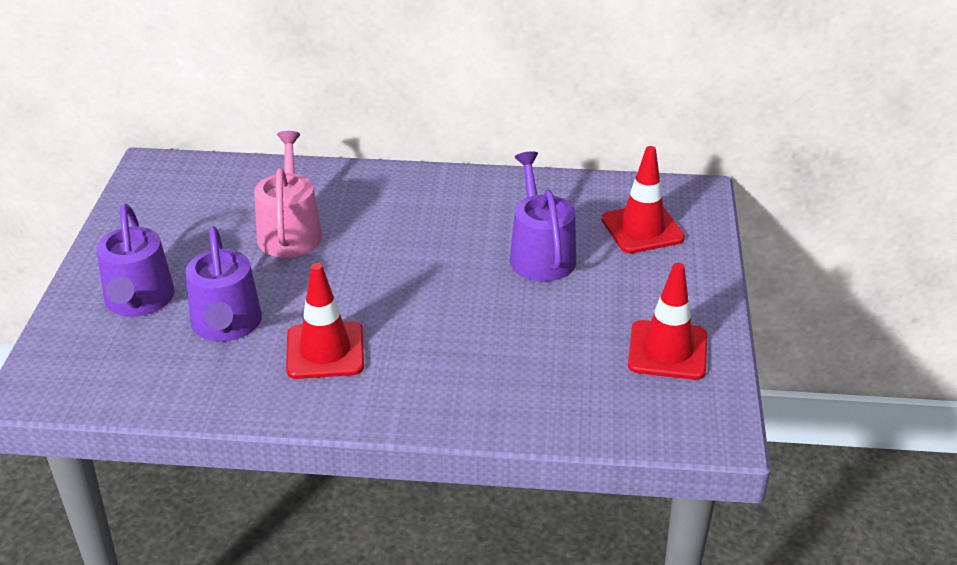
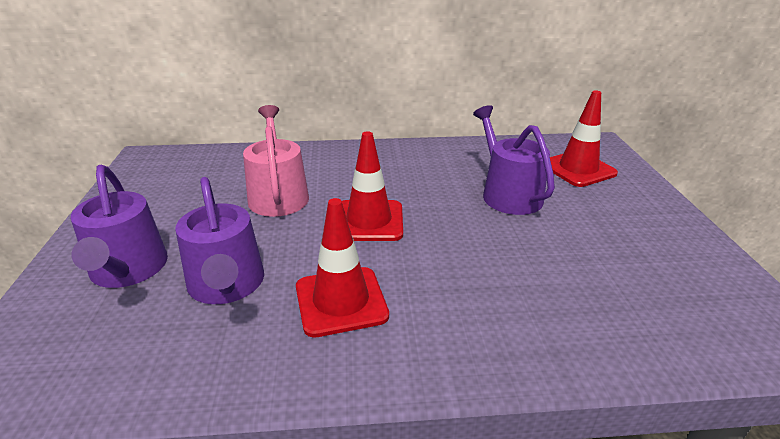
camera: 10 degrees left, 5 degrees down
red traffic cone [628,263,707,380] -> red traffic cone moved to [342,131,403,241]

